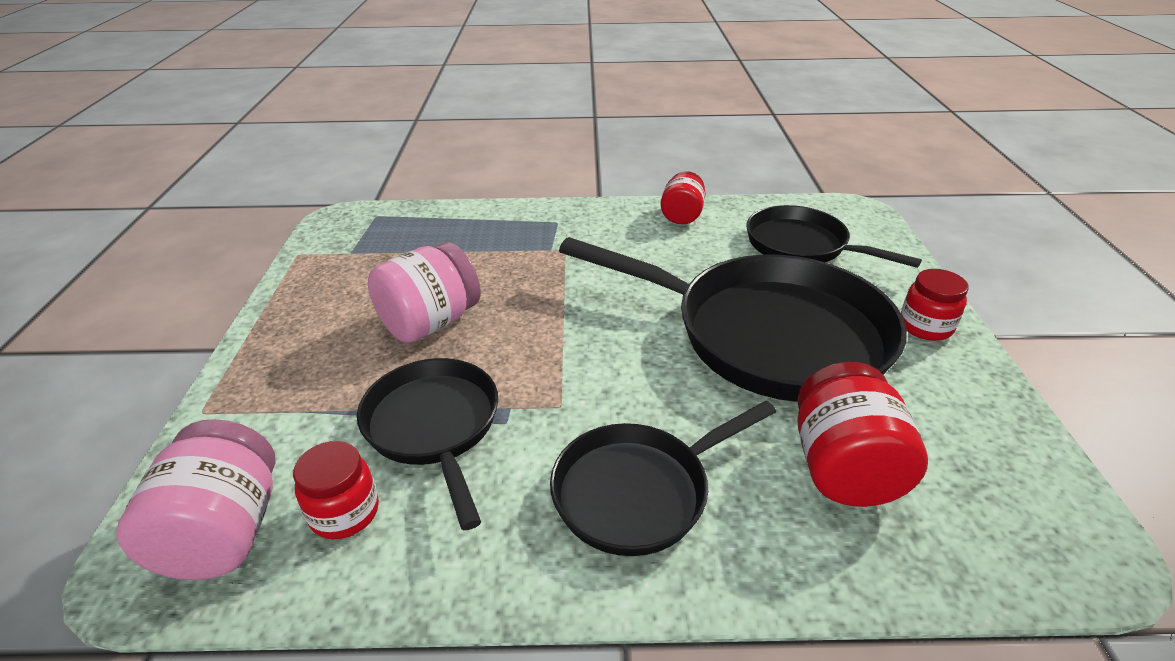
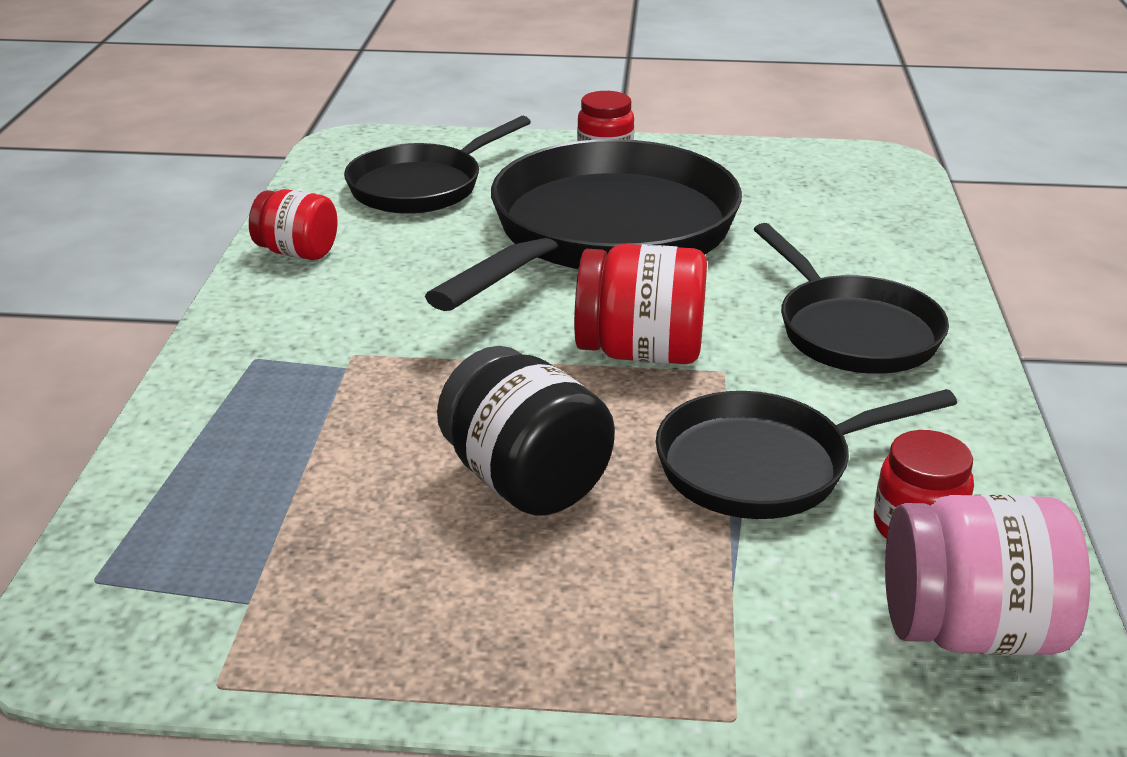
camera: 85 degrees left, 5 degrees down
pink jar [368,242,481,343] -> black jar [437,346,615,516]
red jar [797,362,928,507] -> red jar moved to [574,244,707,364]

